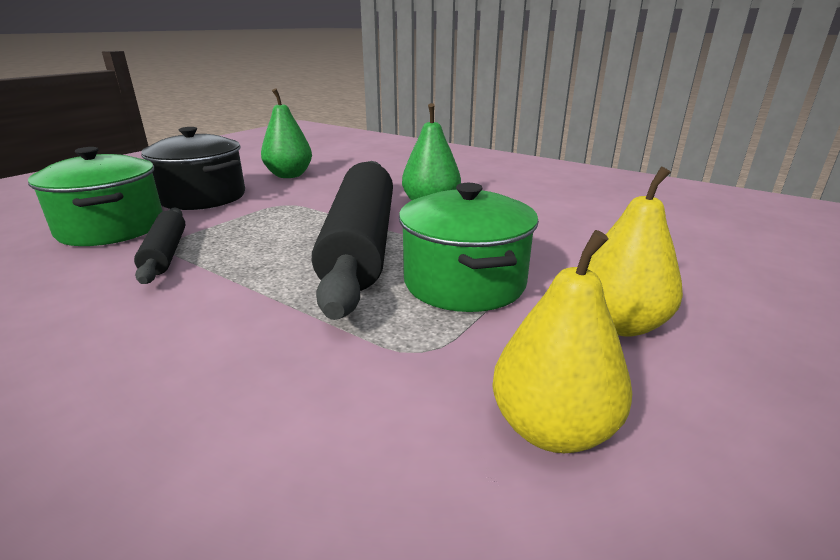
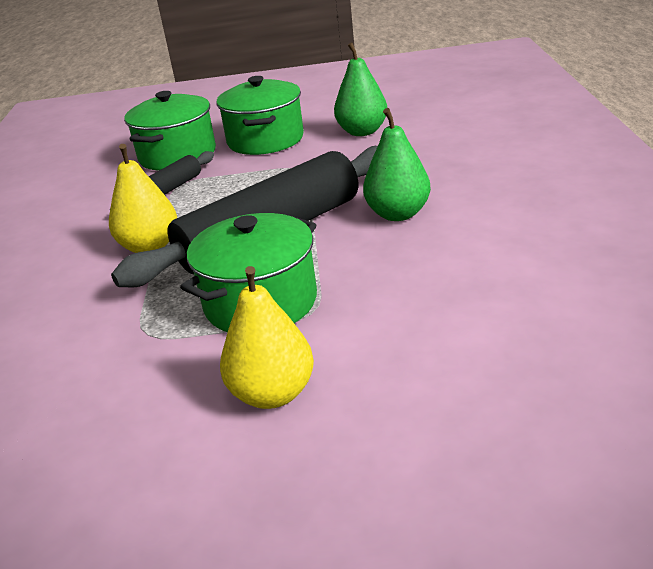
camera: 55 degrees right, 5 degrees up
black pot [141,127,245,210] -> green pot [216,76,304,155]
yellow pear [492,230,632,453] -> yellow pear moved to [109,144,177,253]

